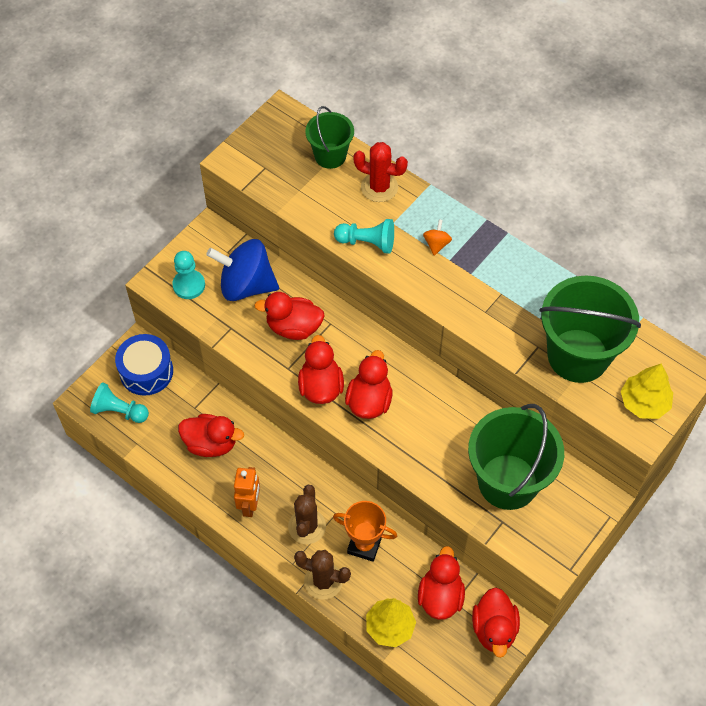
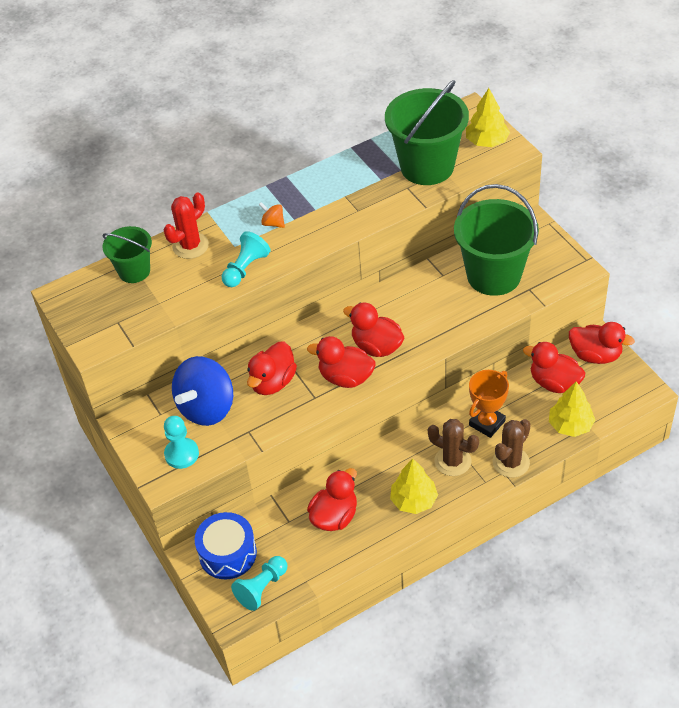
camera: 65 degrees left, 10 degrees down
orange robot [234,467,260,517] -> yellow tree [390,458,438,514]

